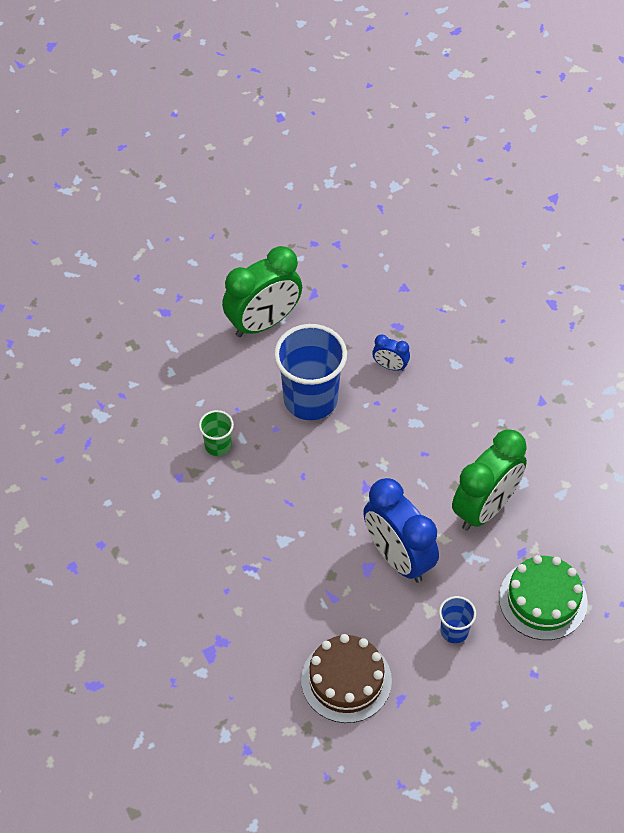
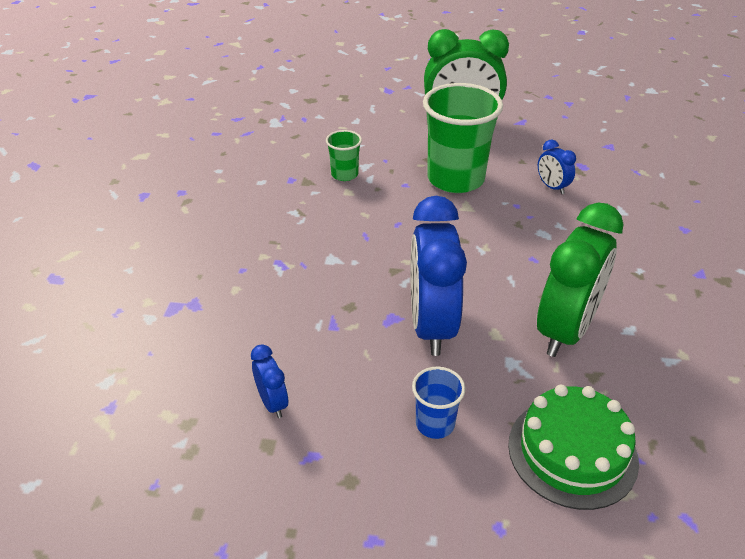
camera: 35 degrees right, 15 degrees down
blue cup [274,324,347,420] -> green cup [423,83,503,193]
brown cake [301,634,392,723] -> blue clock [251,344,288,418]
green clock [452,429,527,531] -> green clock turned 45 degrees counterclockwise [537,203,624,357]

